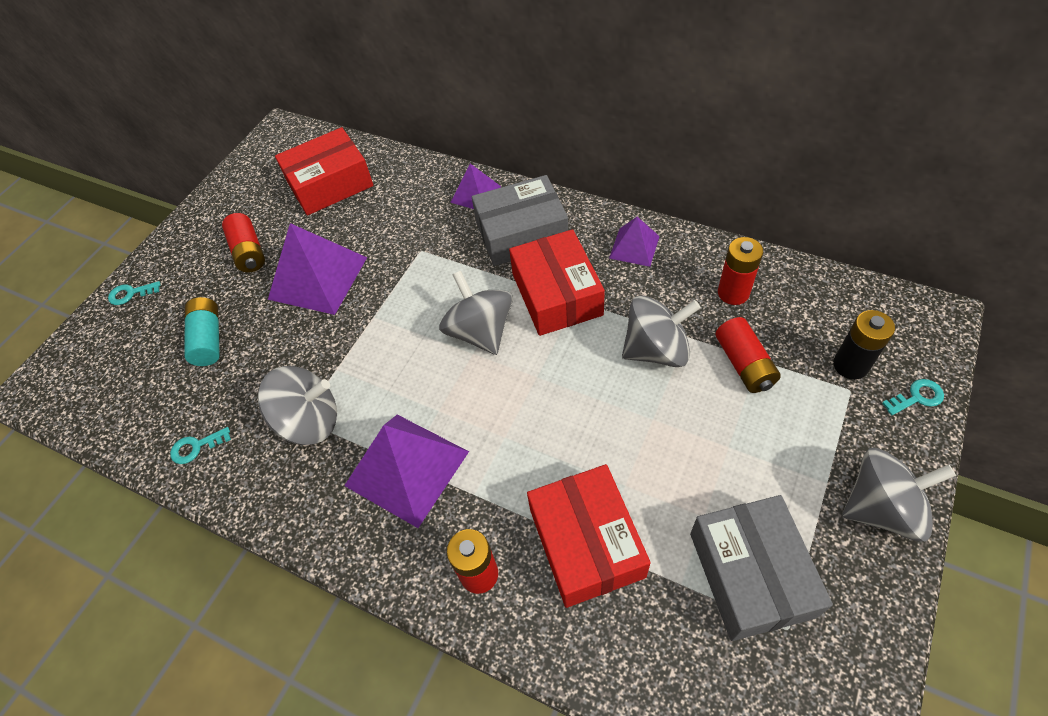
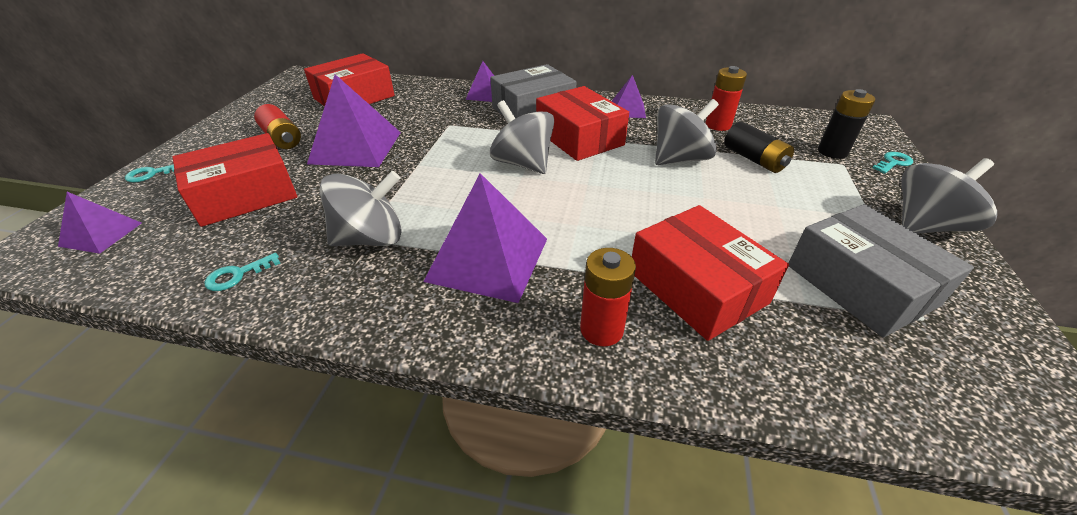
camera: 20 degrees left, 15 degrees down
turquoise battery [184,297,220,366] -> red box [172,133,298,227]
red battery [716,317,781,393] -> black battery [724,122,794,173]
none -> purple pyramid [58,192,142,254]

